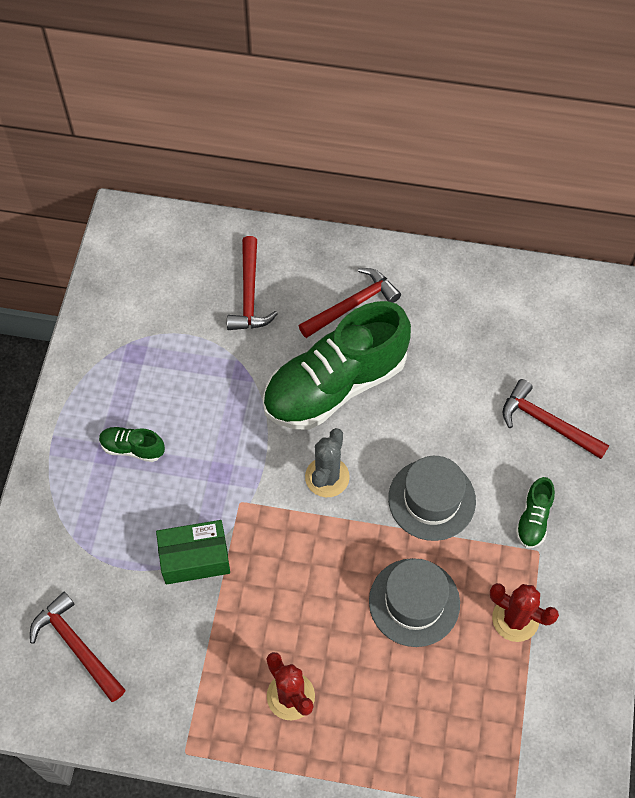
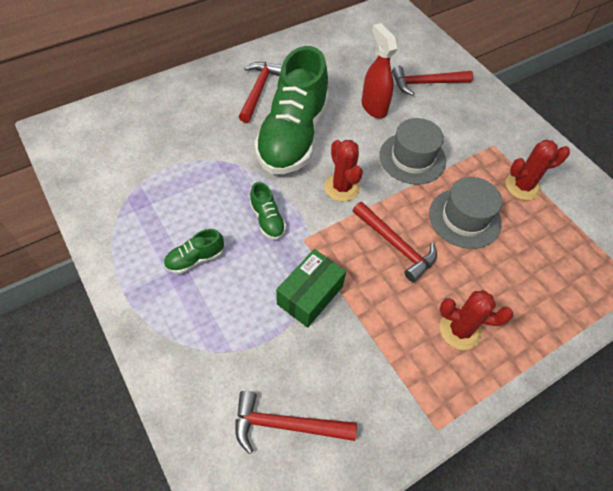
camera: 45 degrees left, 5 degrees down
red hammer [227,236,278,330] -> red hammer moved to [353,202,437,282]
grey cactus [305,428,350,497] -> red cactus [324,140,363,201]
green shoe [516,477,555,548] -> green shoe moved to [250,182,286,240]
none -> red spray bottle [361,23,398,118]

